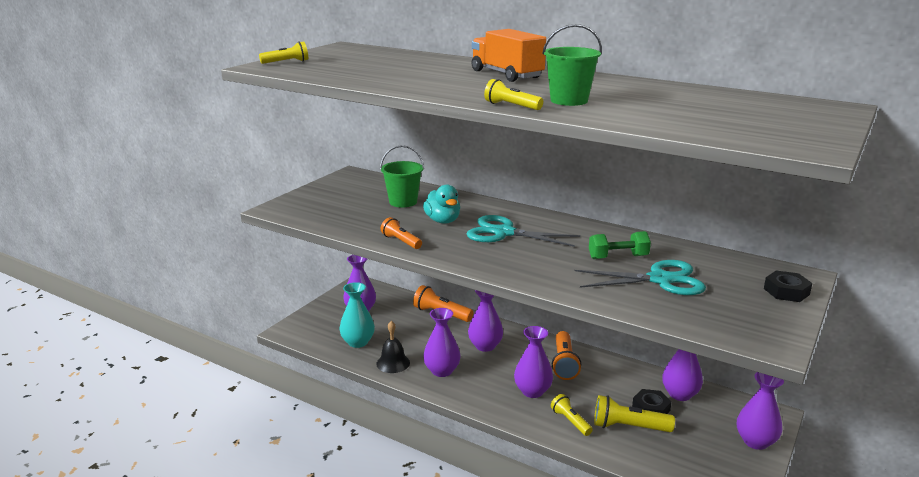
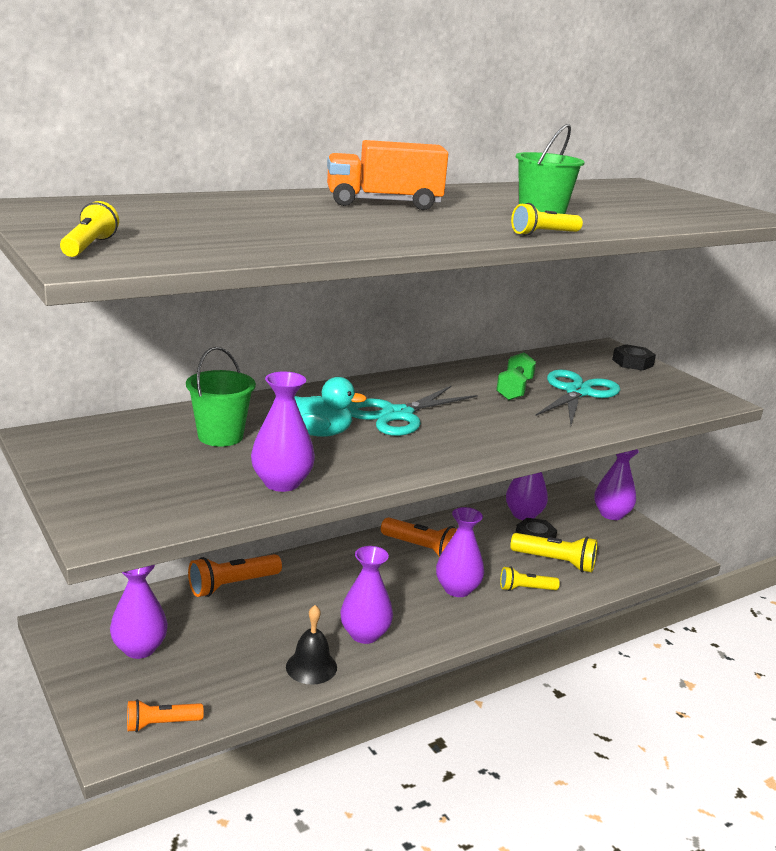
camera: 65 degrees left, 0 degrees up
turquoise vase [339,282,375,348] -> none
orange flashlight [381,217,422,249] -> orange flashlight moved to [127,699,204,732]
purple vase [468,290,503,352] -> purple vase moved to [251,371,315,492]
yellow flashlight [594,395,675,432] -> yellow flashlight turned 105 degrees counterclockwise [510,533,597,572]

